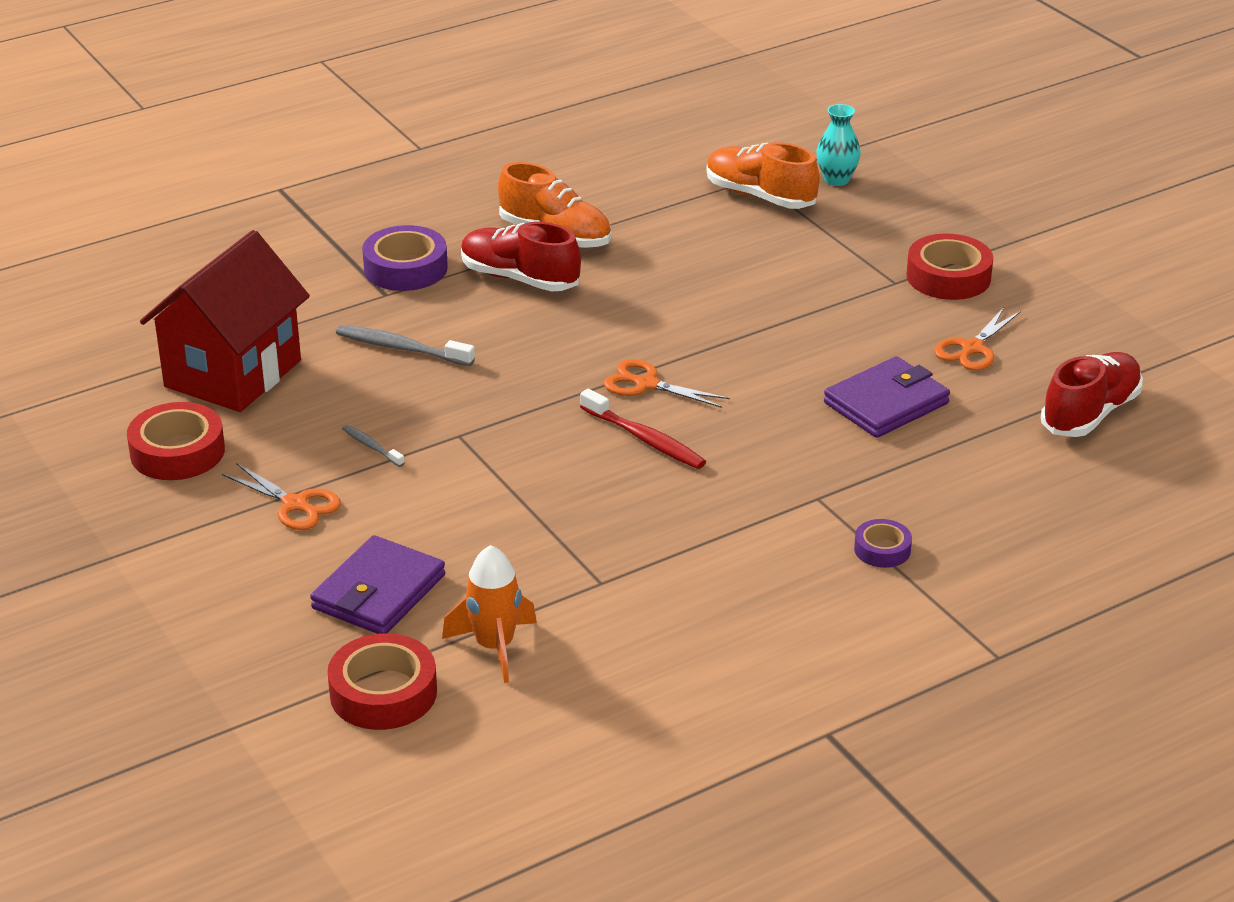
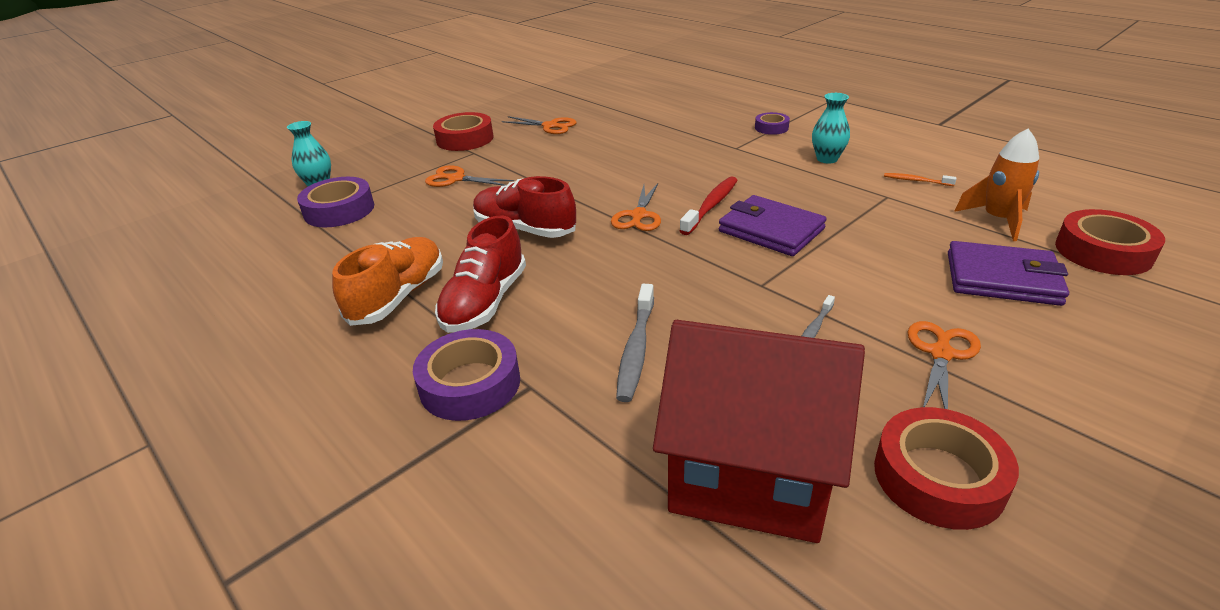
camera: 100 degrees left, 0 degrees up
orange shoe [707,142,820,209] -> purple tape [297,177,374,227]
purple wallet [824,356,950,438] -> purple wallet moved to [719,195,827,256]
red shoe [1041,352,1143,437] -> red shoe moved to [473,176,576,238]
none -> orange scissors [425,165,514,187]
none -> turquoise vase [812,93,850,164]
none -> orange toothbrush [884,173,957,186]

